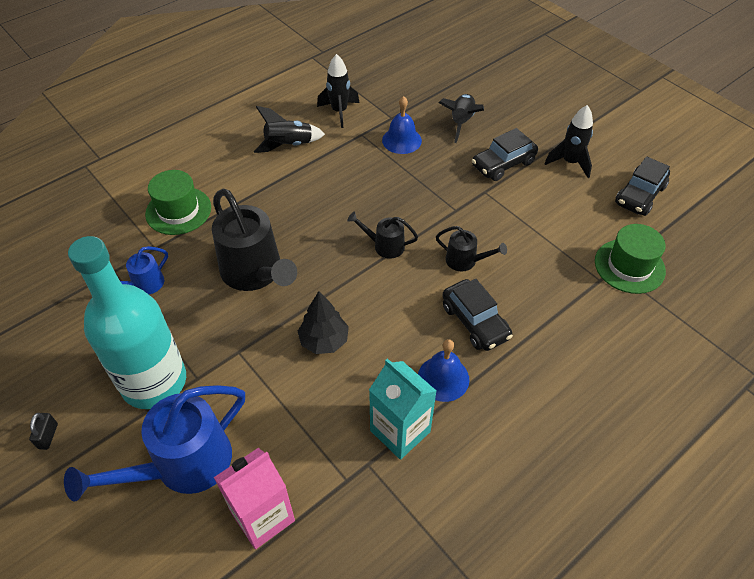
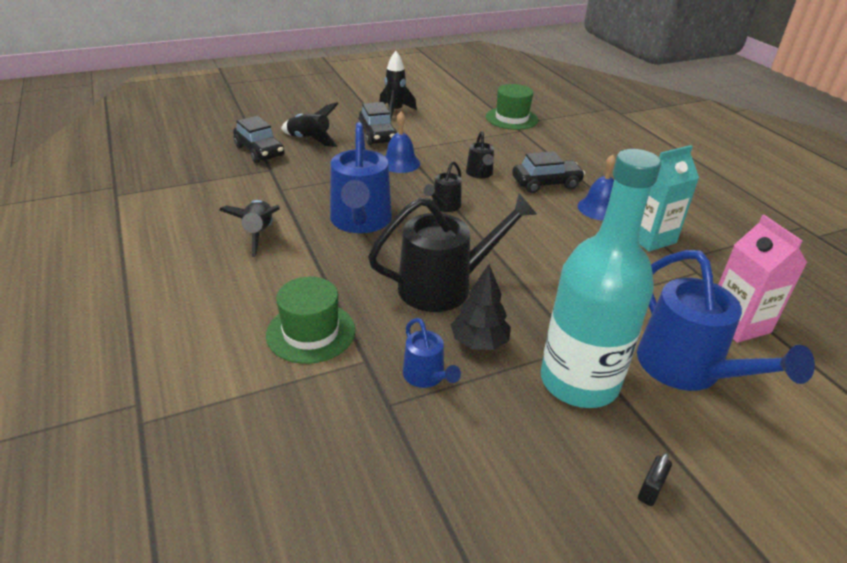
camera: 75 degrees left, 15 degrees down
black padlock [29,413,58,450] -> black padlock turned 75 degrees counterclockwise [638,453,672,506]
black tree [298,291,349,354] -> black tree moved to [451,264,511,350]
black rocket [317,54,359,128] -> none
blue bell [382,96,422,154] -> blue bell moved to [385,112,420,173]
black watering can [436,226,507,271] -> black watering can turned 135 degrees clockwise [466,131,494,178]
black car [615,156,670,216] -> black car moved to [233,116,285,163]
none -> blue watering can [330,122,392,233]

